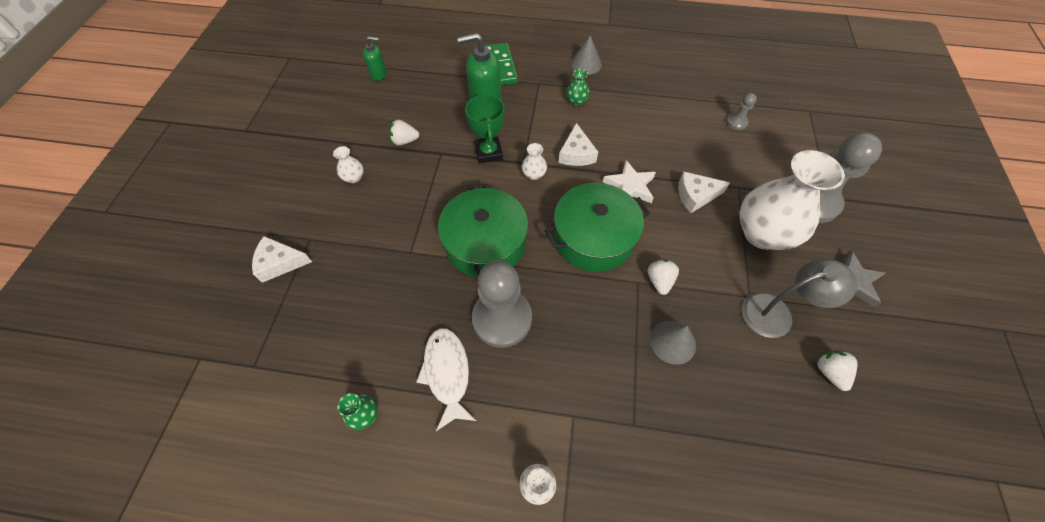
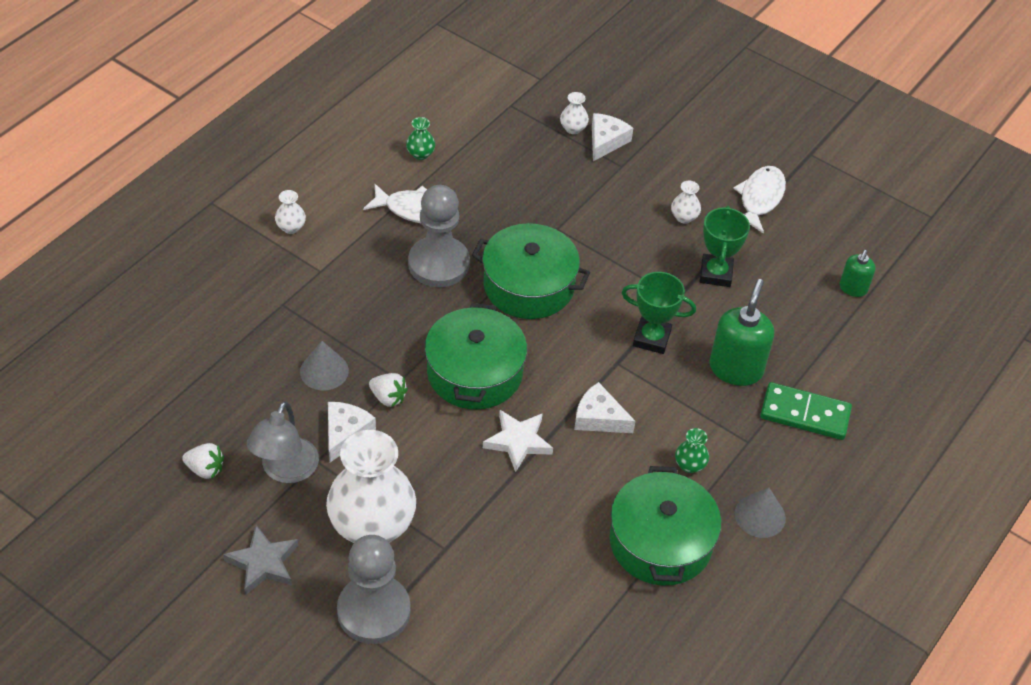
camera: 115 degrees right, 10 degrees down
white strawberry [389,120,419,145] -> green trophy [700,206,750,287]
white vase [522,143,547,180] -> white vase moved to [560,92,589,134]
white cheese [678,172,730,213] -> white cheese moved to [328,402,376,462]
grey pawn [726,93,757,130] -> none
none -> green pot [610,466,721,586]
none -> white fish [733,166,786,234]

